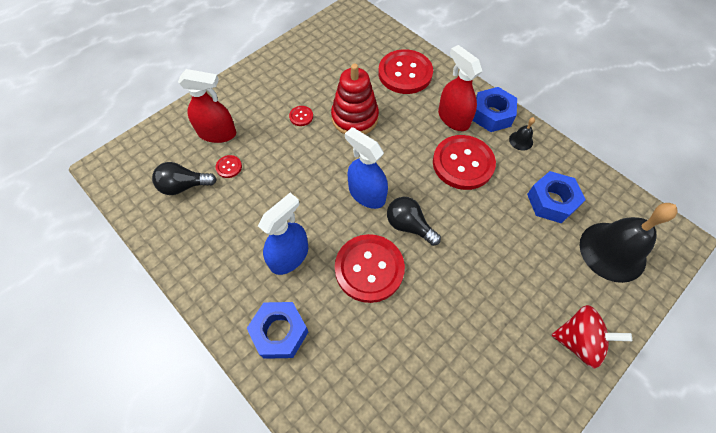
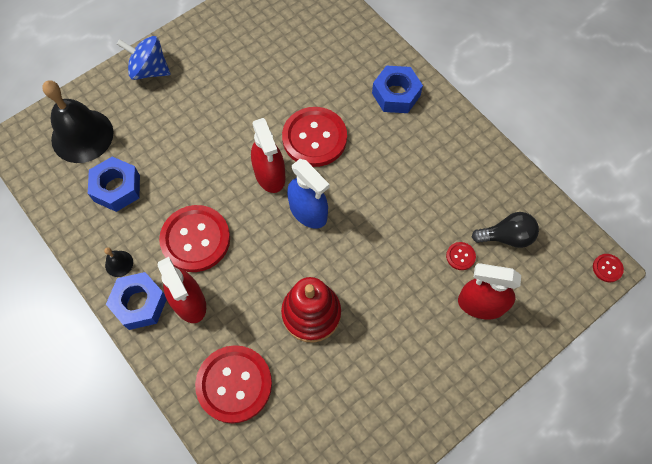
camera: 175 degrees left, 5 degrees up
blue spray bottle [258,193,308,275] -> none
red button [289,106,313,126] -> red button moved to [593,254,624,282]
black light bulb [387,197,441,246] -> red spray bottle [251,118,285,193]
red spinning top [552,305,632,369] -> blue spinning top [117,36,170,80]

